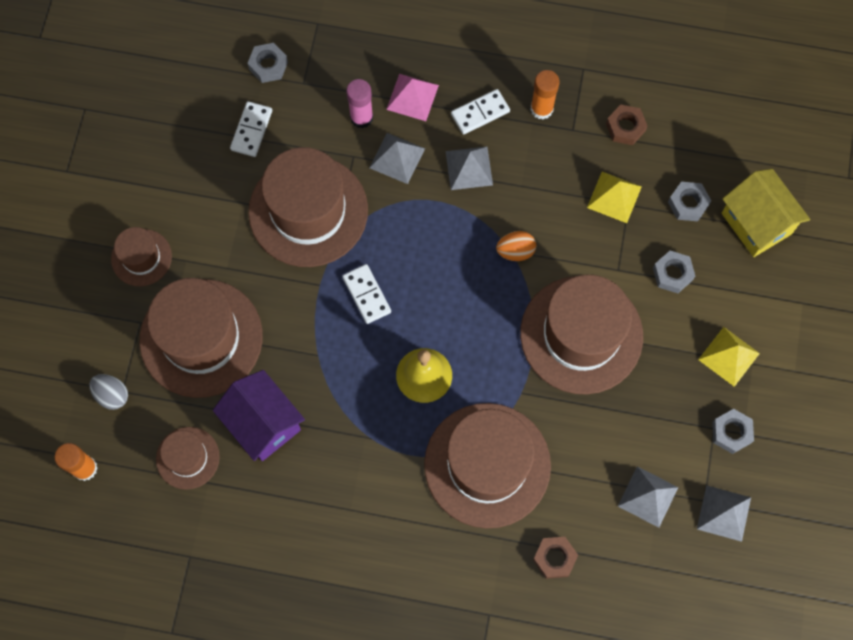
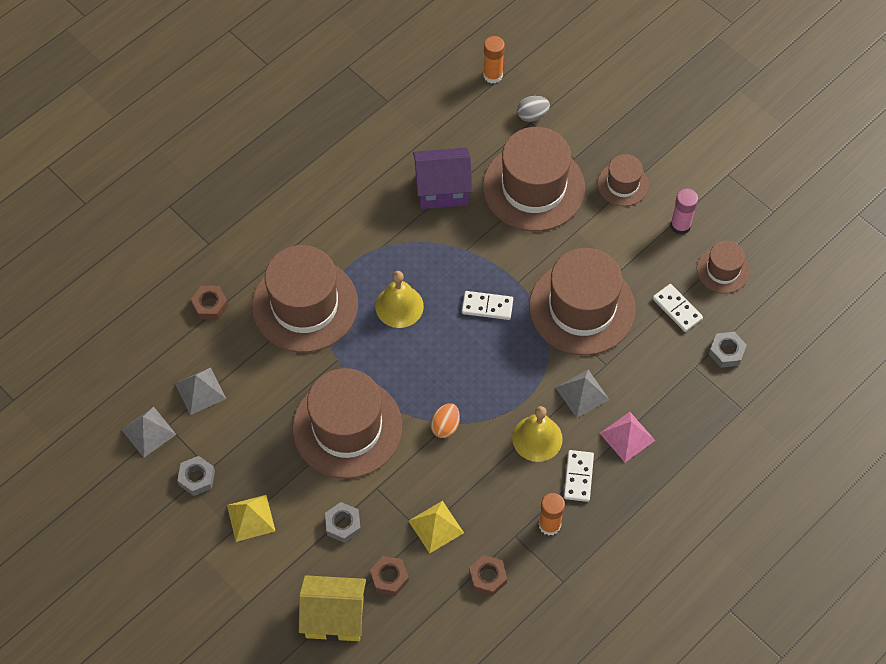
camera: 125 degrees right, 10 degrees down
brown hat [156,427,220,490] -> brown hat moved to [697,240,750,294]
pink glue stick [346,79,373,128] -> pink glue stick moved to [670,189,698,235]
grey pyramid [446,147,493,190] -> yellow bell [512,406,563,462]
grey nut [668,182,711,221] -> brown nut [370,556,409,596]

